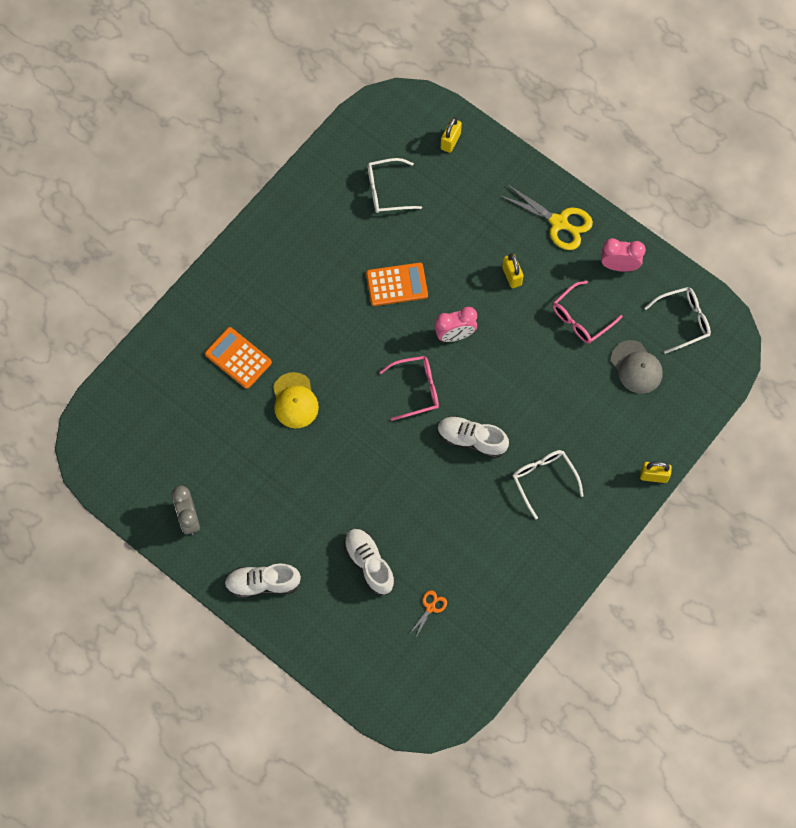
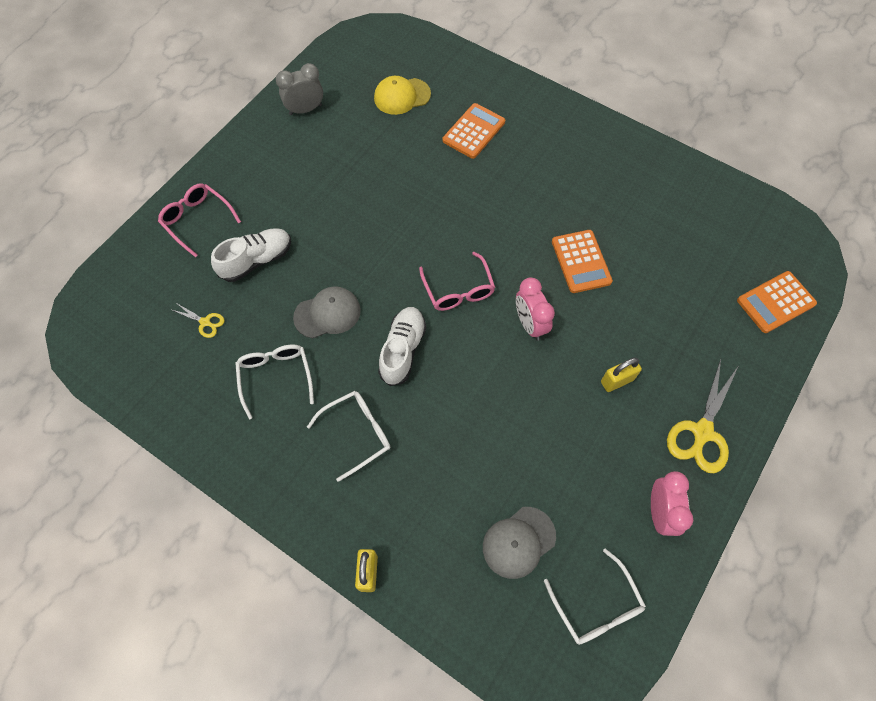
camera: 85 degrees right, 5 degrees down
white shoe [224,564,301,598] -> none
yellow cap [273,372,319,428] -> yellow cap moved to [374,76,431,115]
white glasses [368,158,422,213] -> white glasses moved to [235,344,314,419]
orange scissors [410,590,447,639] -> yellow scissors [172,303,225,338]
yellow padlock [441,117,462,153] -> orange calculator [737,271,817,333]
pink glasses [553,281,622,344] -> pink glasses moved to [158,183,241,257]
none -> grey cap [293,287,361,338]

